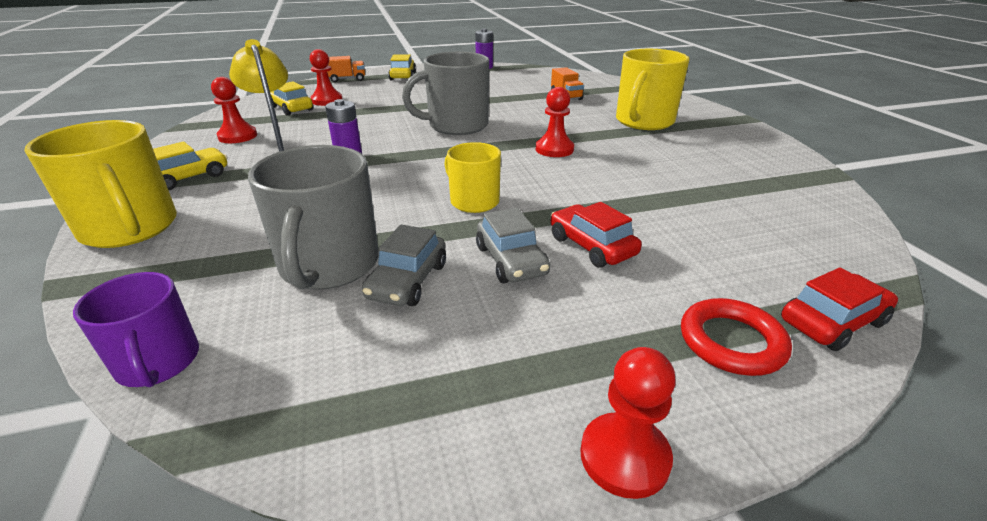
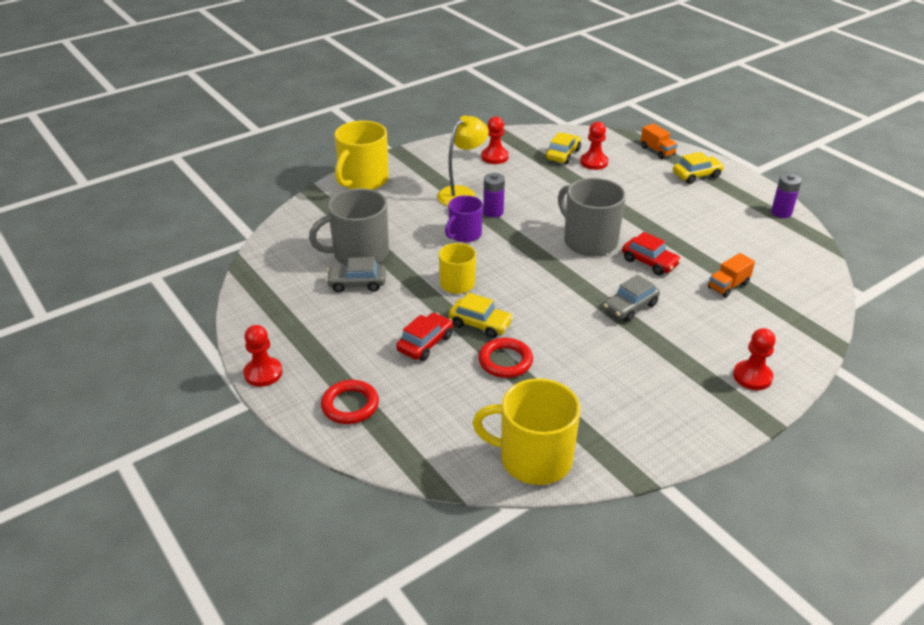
camera: 70 degrees right, 5 degrees up
purple mug [73,272,199,387] -> purple mug moved to [445,195,483,242]
yellow car [153,141,228,190] -> yellow car moved to [449,293,513,338]
grey car [476,208,550,283] -> grey car moved to [603,274,660,322]
red pawn [536,87,574,157] -> red pawn moved to [733,328,776,390]
yellow mug [616,49,690,130] -> yellow mug moved to [473,378,580,485]
red car [781,268,898,351] -> red car moved to [622,232,681,275]
none -> red ring [478,338,533,378]

